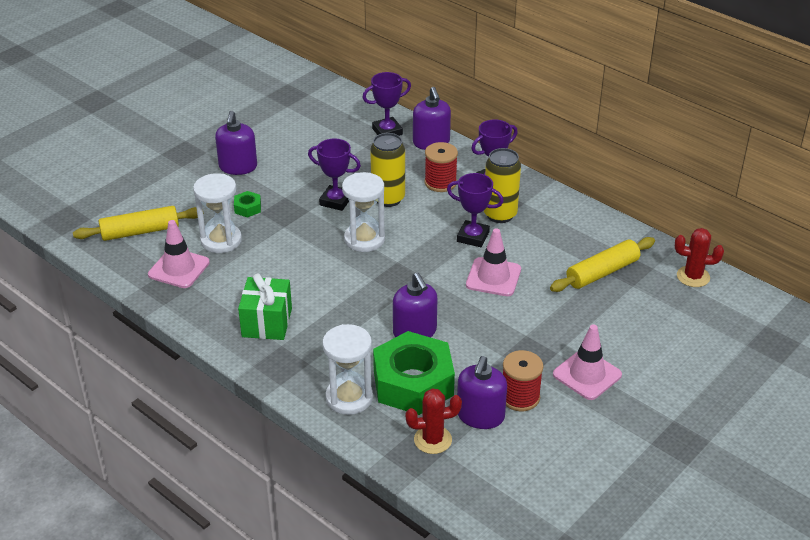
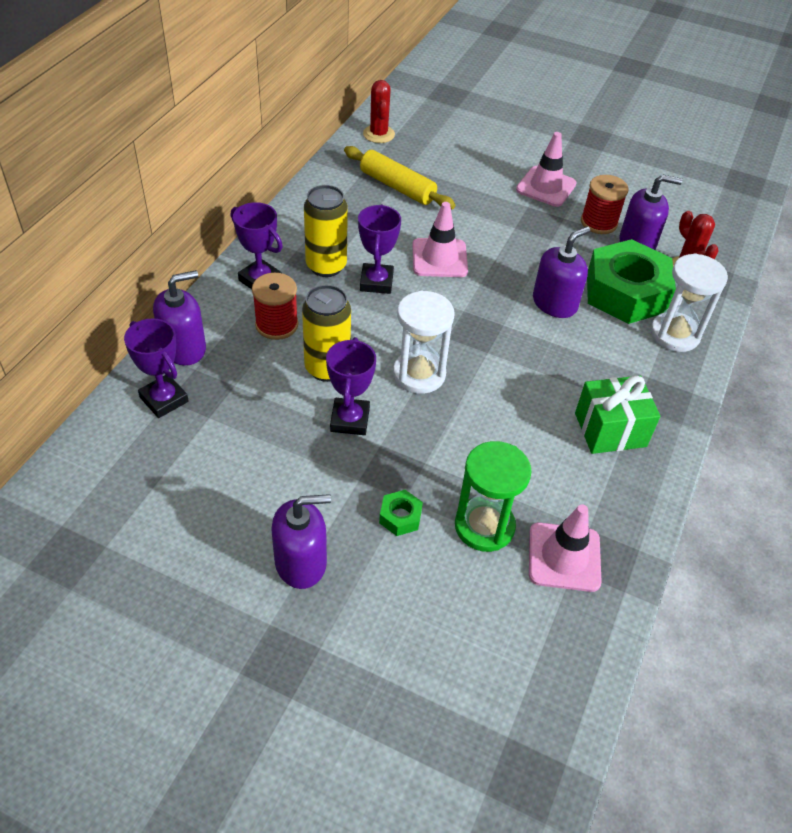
camera: 110 degrees left, 10 degrees up
yellow rolling pin [73,206,203,241] -> none
white hourglass [193,173,242,253] -> green hourglass [455,441,532,552]

